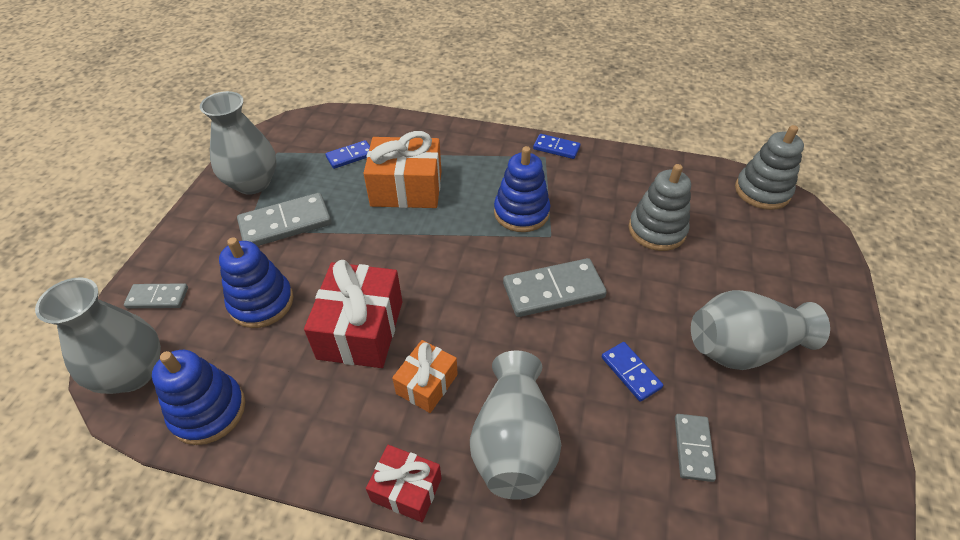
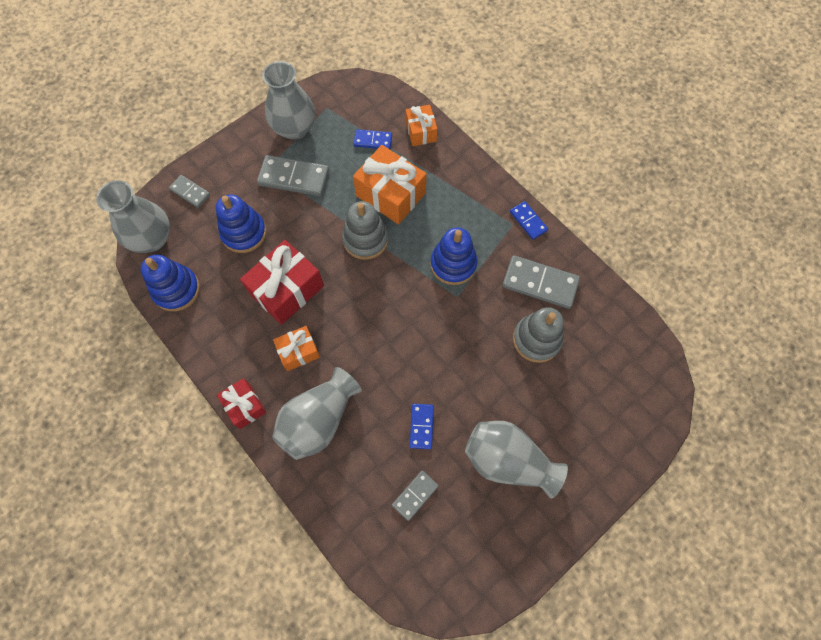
camera: 35 degrees right, 20 degrees up
grey domino [503,258,607,317] -> grey domino moved to [502,255,580,309]
grey stacking toy [735,125,804,210] -> grey stacking toy moved to [342,201,388,260]
none -> orange gift [405,105,438,146]

